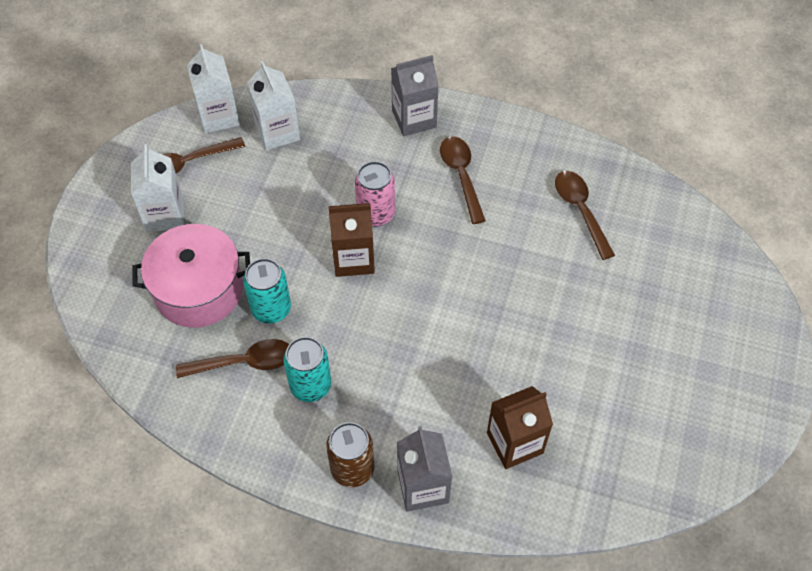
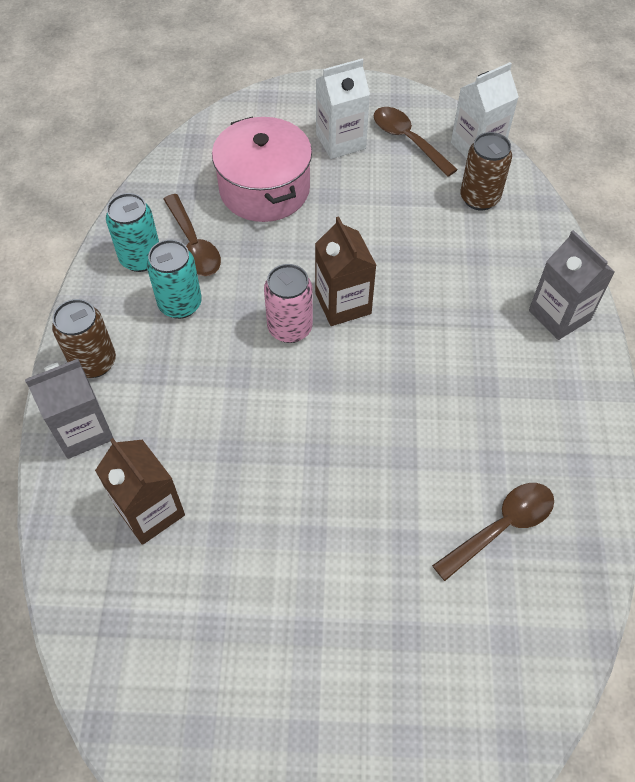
camera: 75 degrees right, 0 degrees up
turquoise can [243,258,291,324] -> turquoise can moved to [106,193,159,272]
white carton [247,61,300,150] -> brown can [460,132,512,211]
pink can [355,161,395,227] -> pink can moved to [264,264,313,343]
brown spoon [440,136,486,224] -> none

